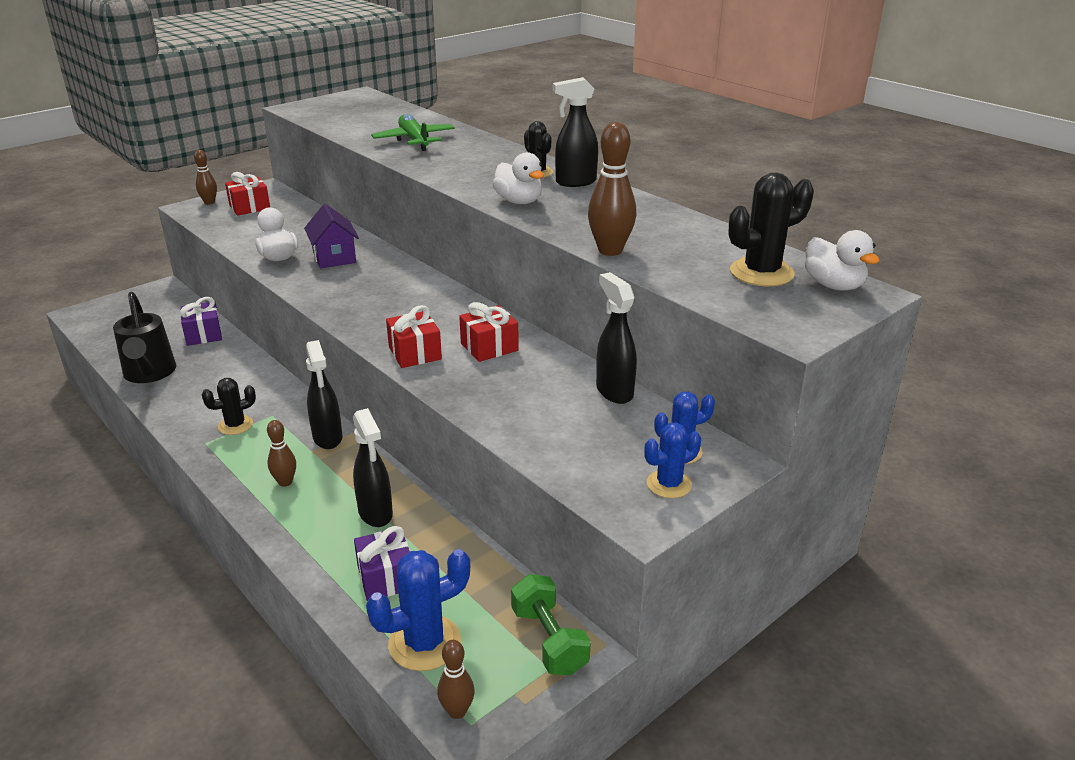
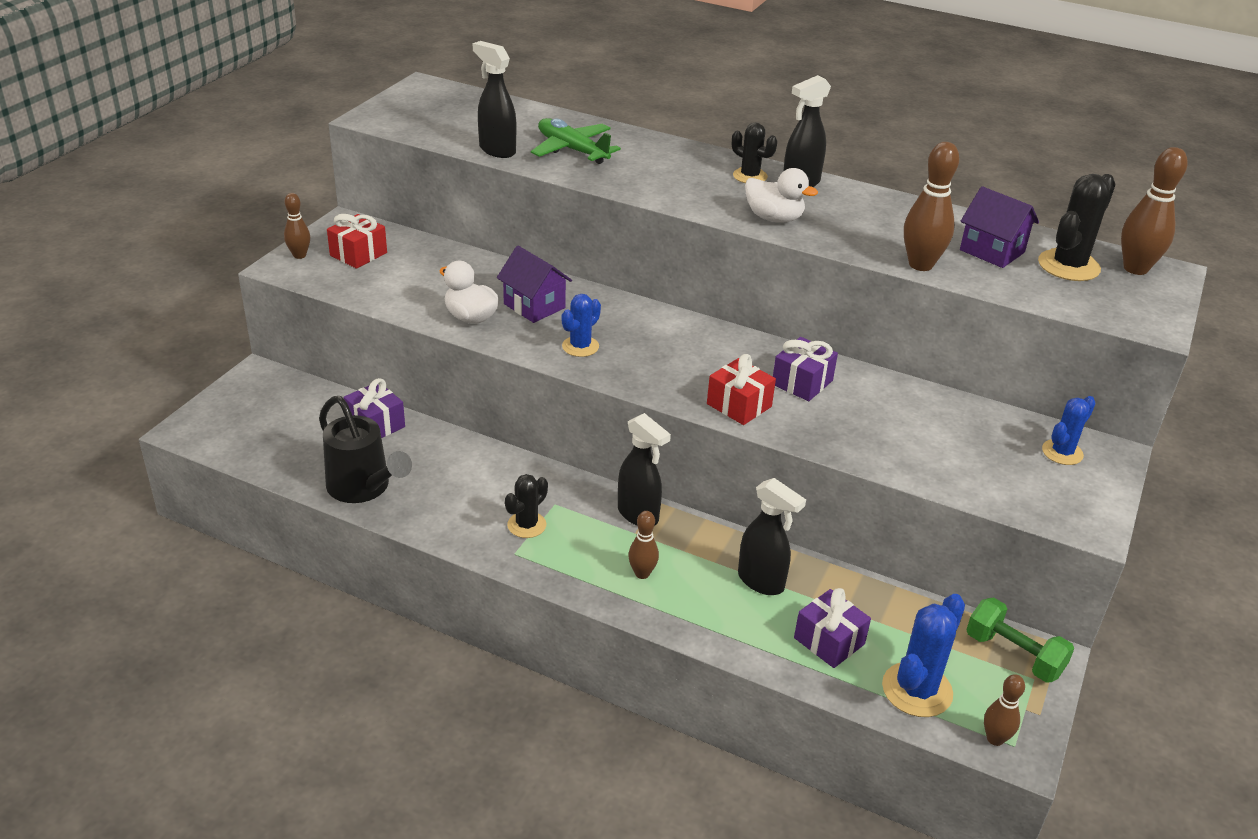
camera: 25 degrees left, 5 degrees up
red gift [459,302,519,362] -> purple gift [773,337,838,401]
black spray bottle [596,272,637,404] -> black spray bottle moved to [473,41,516,158]
blue cactus [644,423,701,498] -> blue cactus moved to [562,294,601,357]
white duck [805,230,880,291] -> brown bowling pin [1121,147,1188,275]
none -> purple house [960,186,1039,268]

